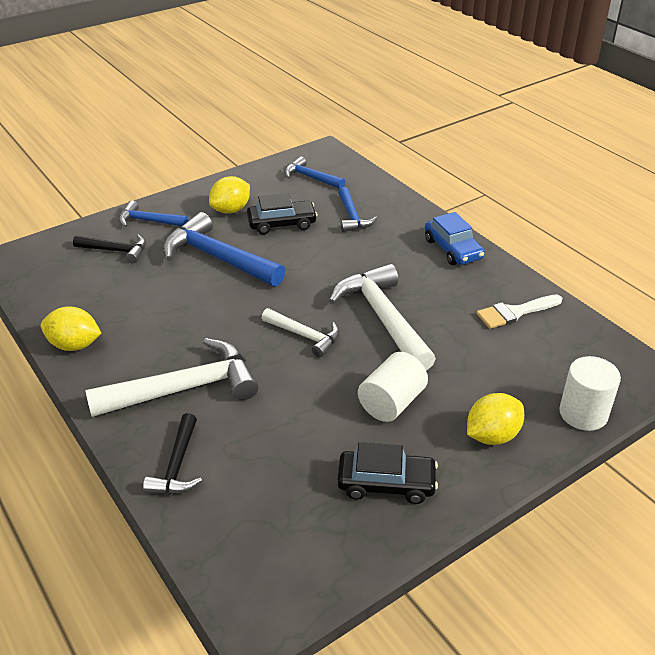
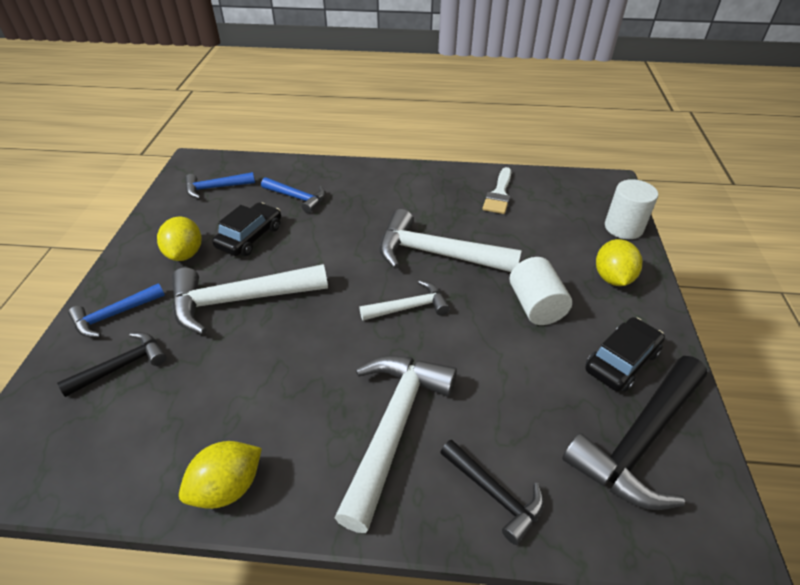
camera: 50 degrees left, 5 degrees up
blue hammer [163,212,286,287] -> white hammer [172,264,328,335]
blue car [425,212,485,265] -> none
none -> black hammer [562,356,707,510]

